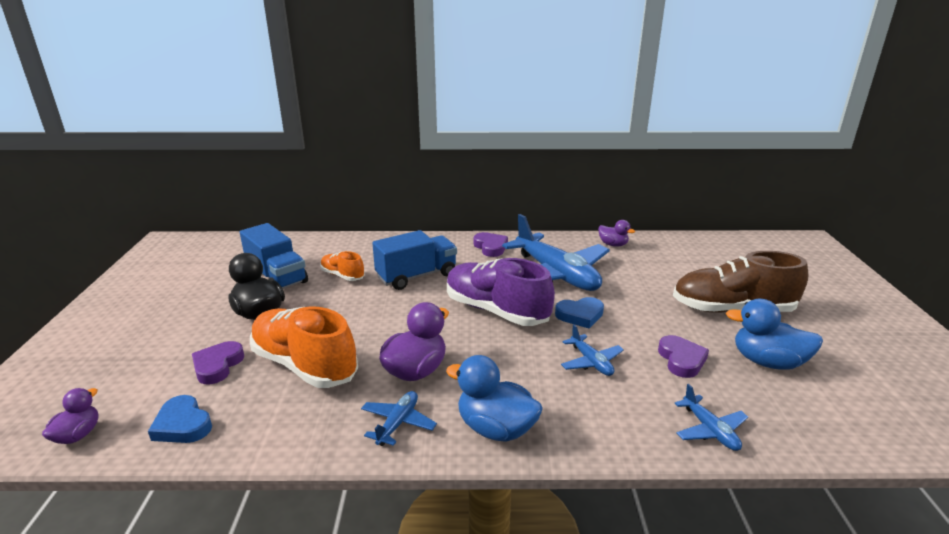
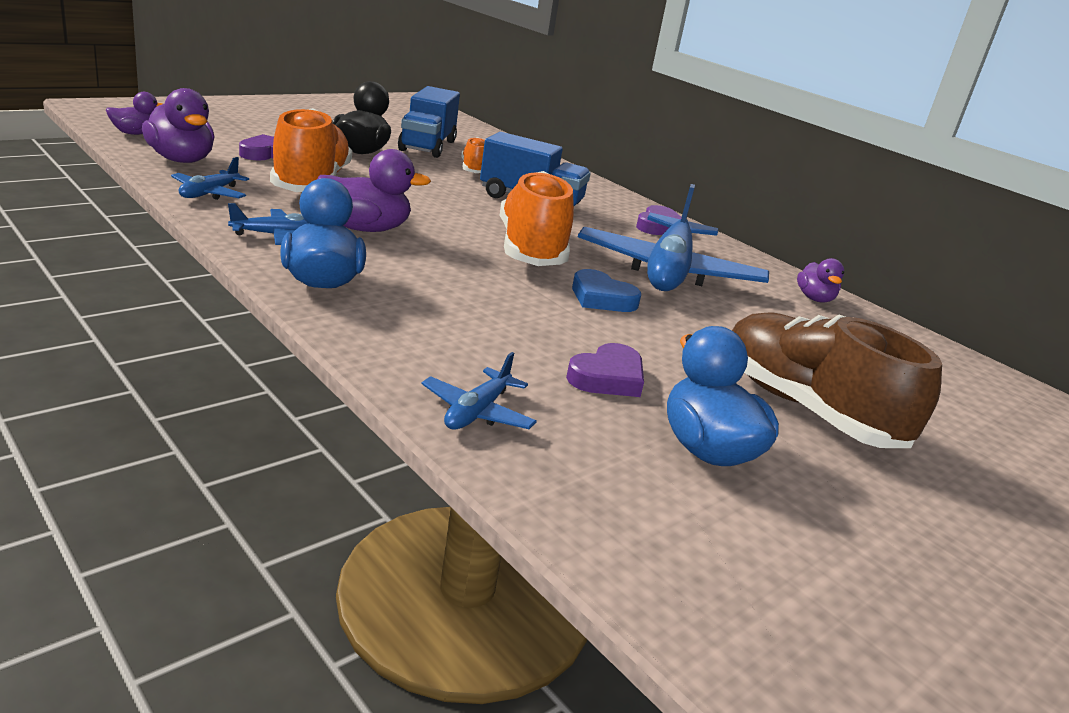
camera: 45 degrees right, 0 degrees up
blue heart [148,395,212,443] -> purple duck [142,88,214,163]
purple shoe [447,258,555,326] -> orange shoe [499,171,574,266]
blue plane [561,325,624,376] -> blue plane moved to [171,157,249,200]

